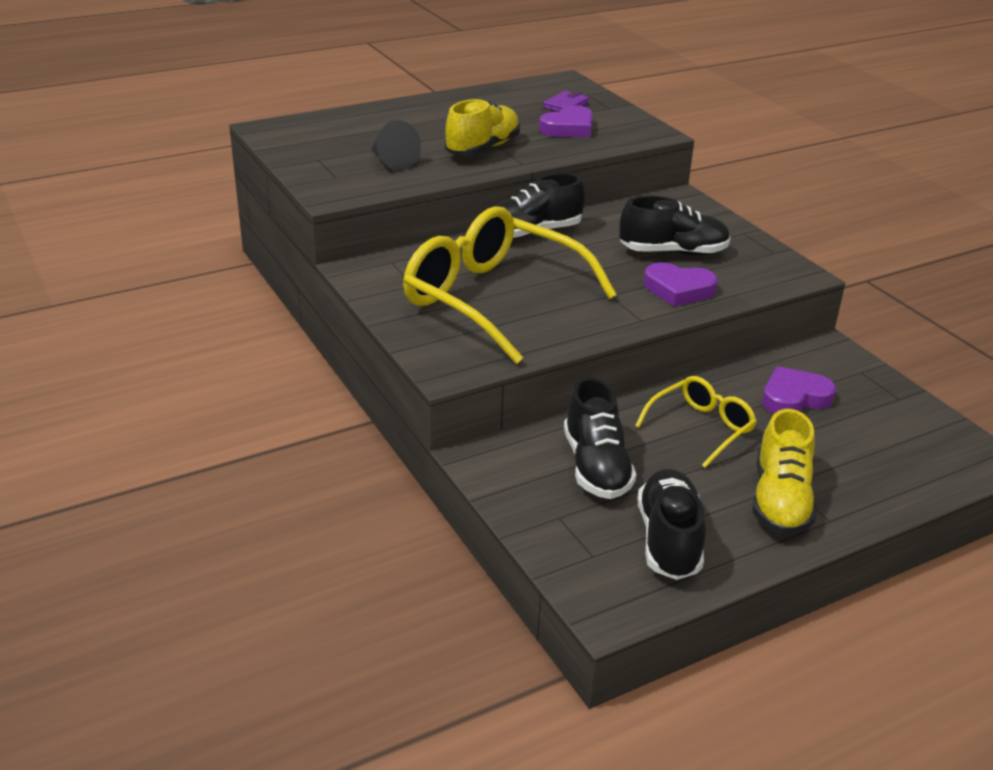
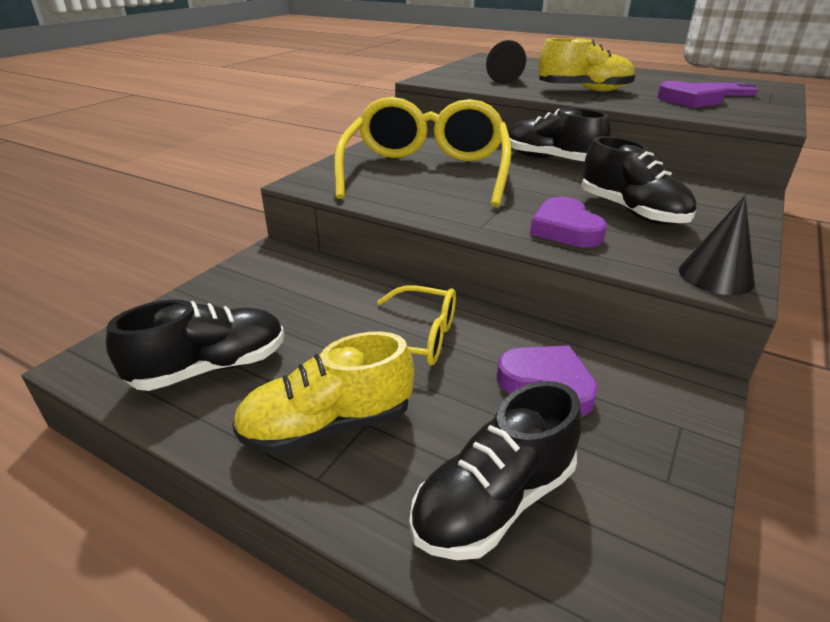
camera: 60 degrees right, 0 degrees up
black shoe [564,377,636,499] -> black shoe moved to [409,381,582,560]
none -> black cone [679,195,755,295]

